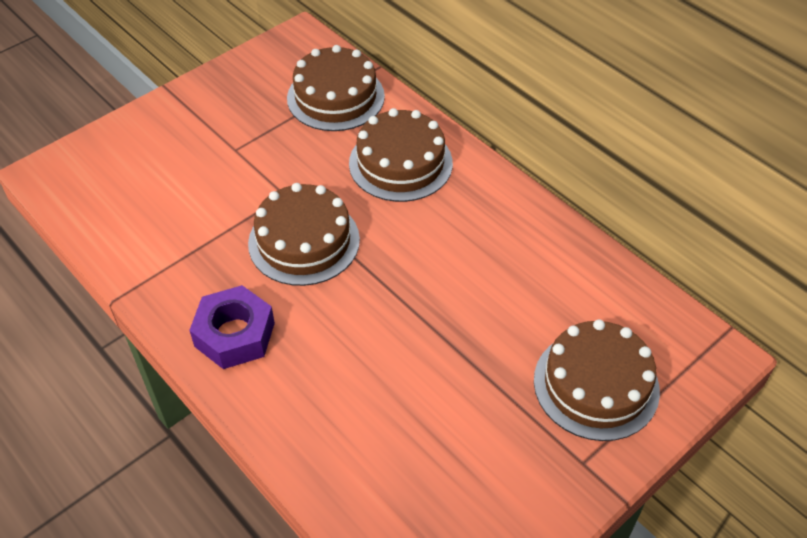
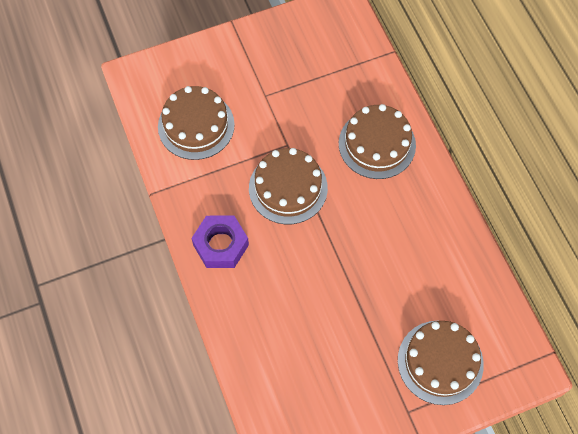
camera: 20 degrees right, 15 degrees up
brown cake [287,45,385,131] -> brown cake moved to [158,86,235,160]

